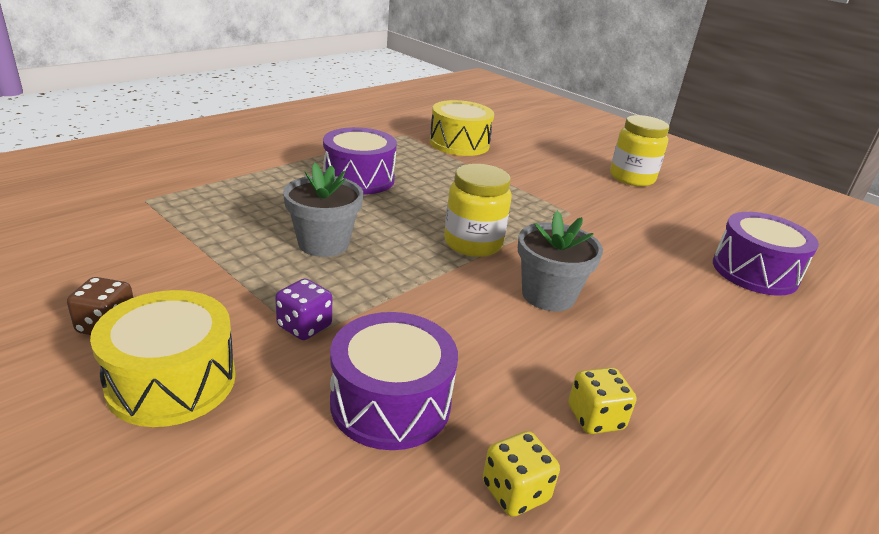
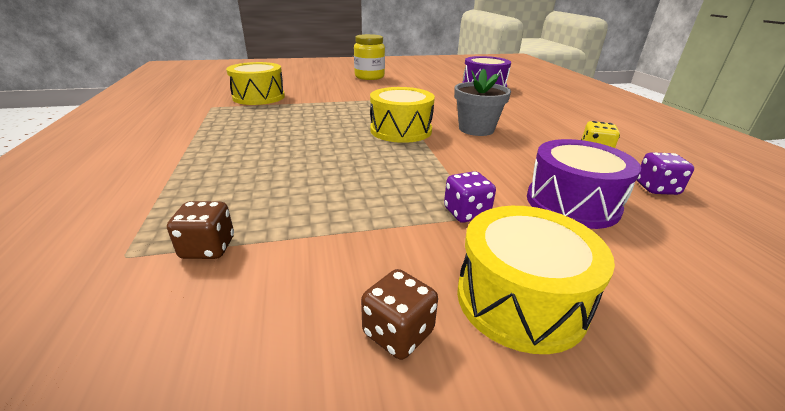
camera: 55 degrees left, 0 degrees up
grey flower pot [283,163,363,257] -> none
purple drum [323,127,397,195] -> none
yellow jar [444,164,512,257] -> yellow drum [370,87,435,143]
yellow dice [483,431,560,517] -> purple dice [637,152,694,195]
none -> brown dice [167,201,234,259]

